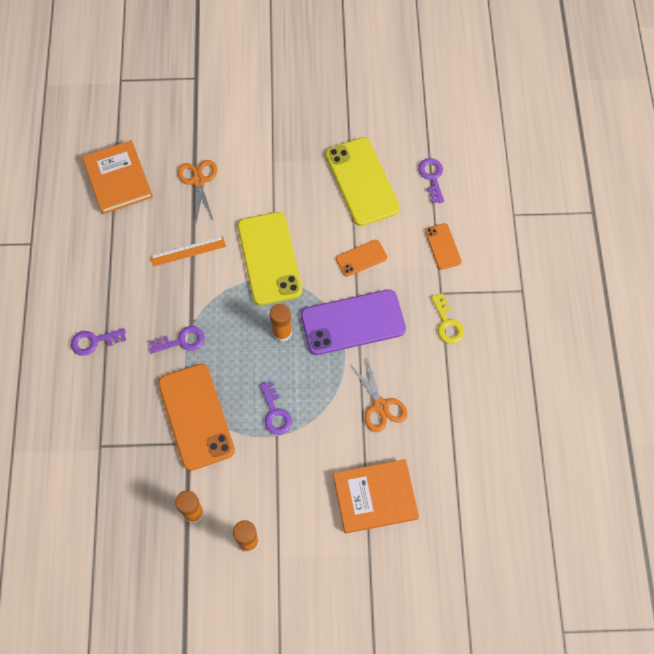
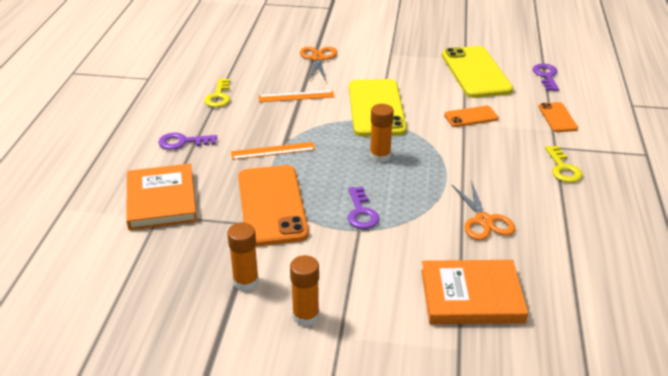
camera: 10 degrees right, 30 degrees down
orange book [82,140,153,214] -> orange book moved to [126,164,197,230]
purple key [149,326,205,353] -> orange ruler [231,142,315,160]
purple phone [301,289,406,355] -> none
none -> yellow key [204,78,230,107]

